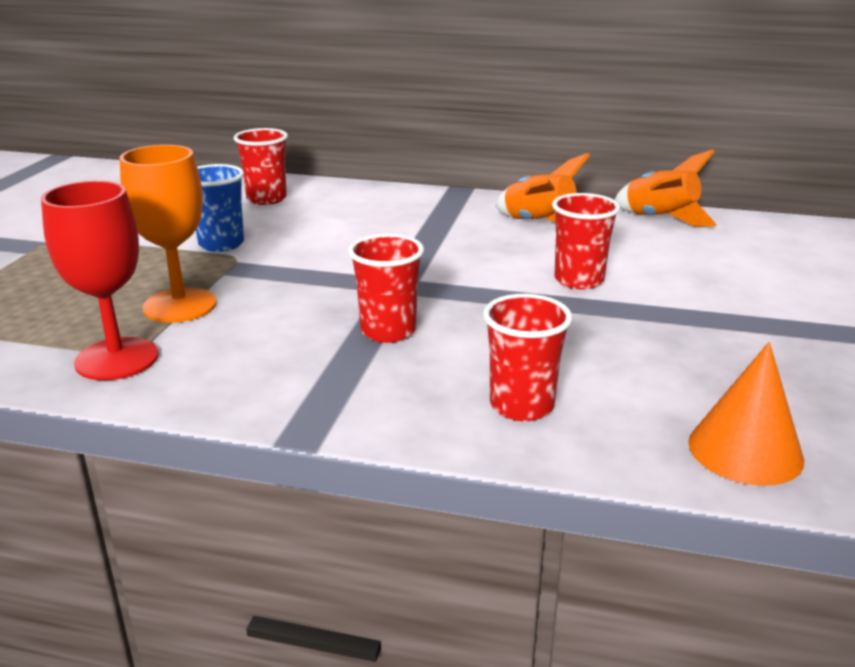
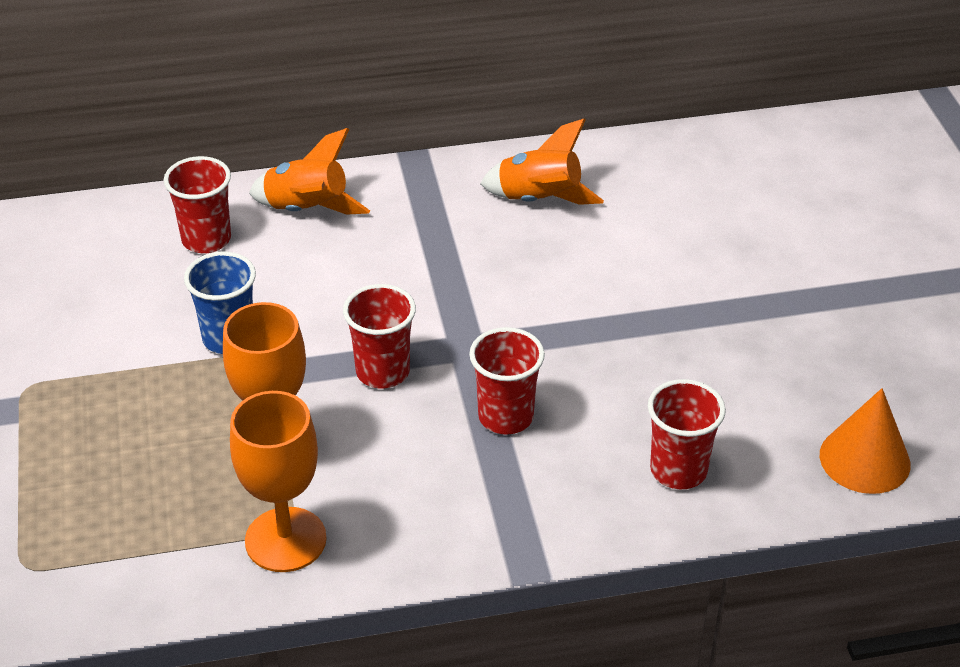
camera: 25 degrees left, 15 degrees up
red goblet [41,181,159,380] -> orange goblet [230,391,327,572]
red cup [552,193,620,290] -> red cup moved to [343,284,416,389]
orange rocket [615,149,717,227] -> orange rocket moved to [249,128,370,215]

